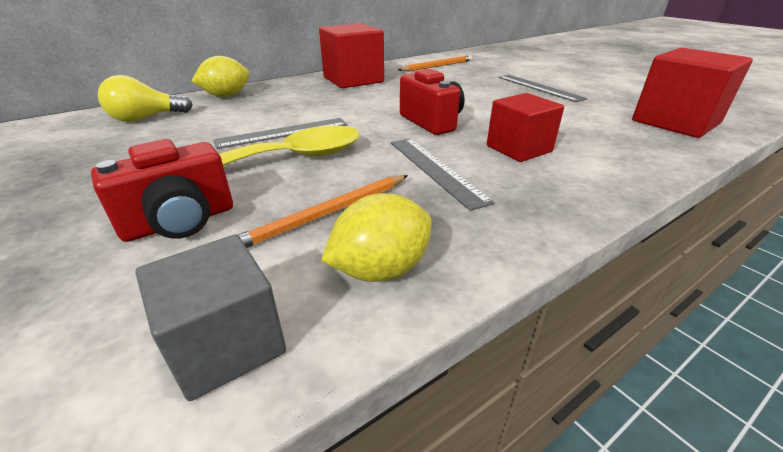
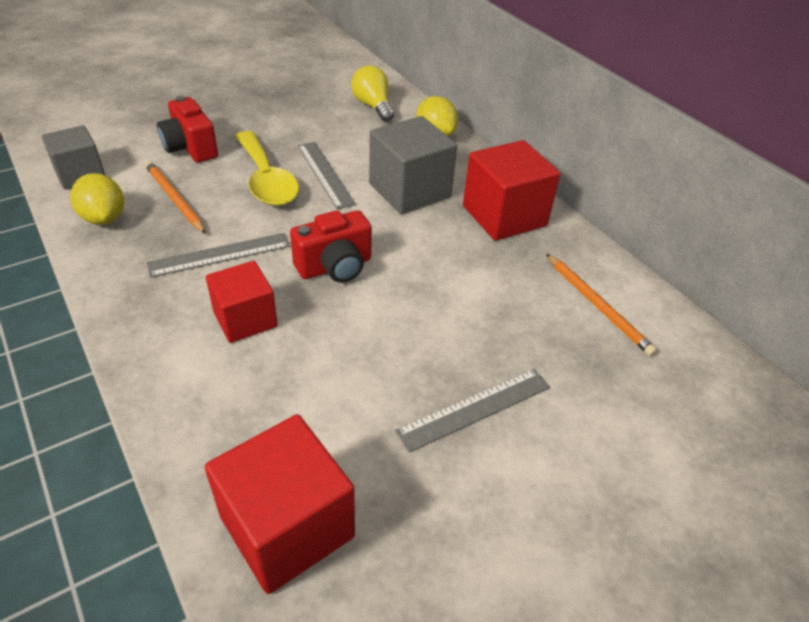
camera: 90 degrees right, 10 degrees up
none -> grey cube [369,116,457,214]

